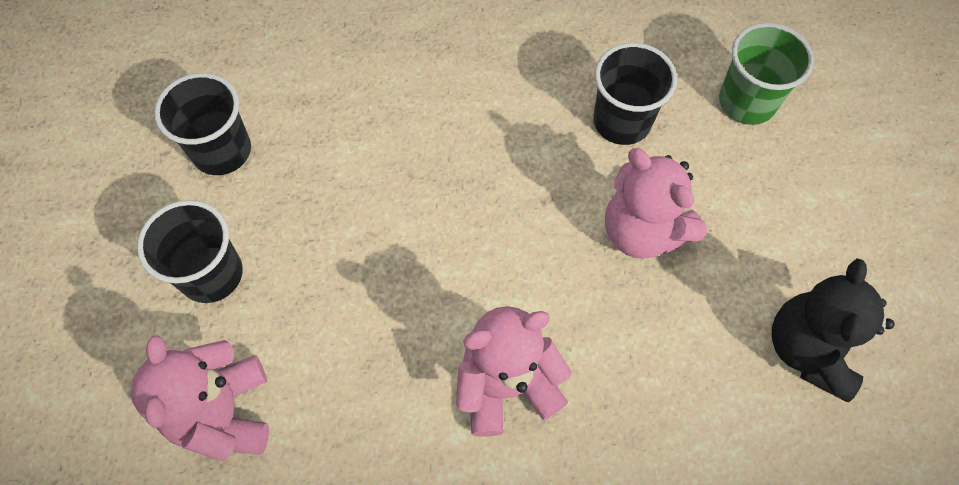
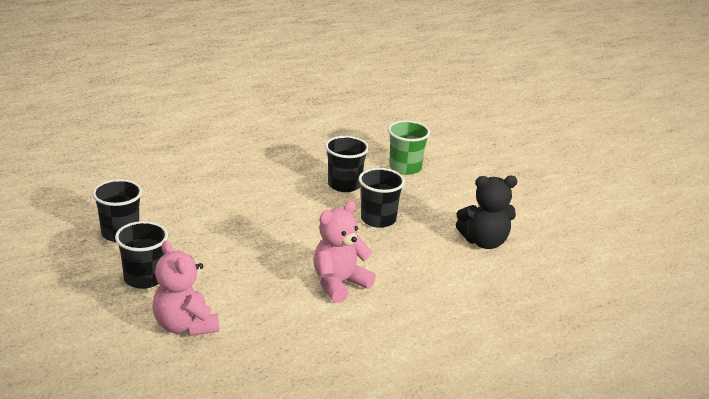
camera: 25 degrees left, 35 degrees down
pink teddy bear [605,148,707,259] -> black cup [359,168,405,228]
black teddy bear [772,259,895,402] -> black teddy bear turned 90 degrees counterclockwise [456,176,518,249]

